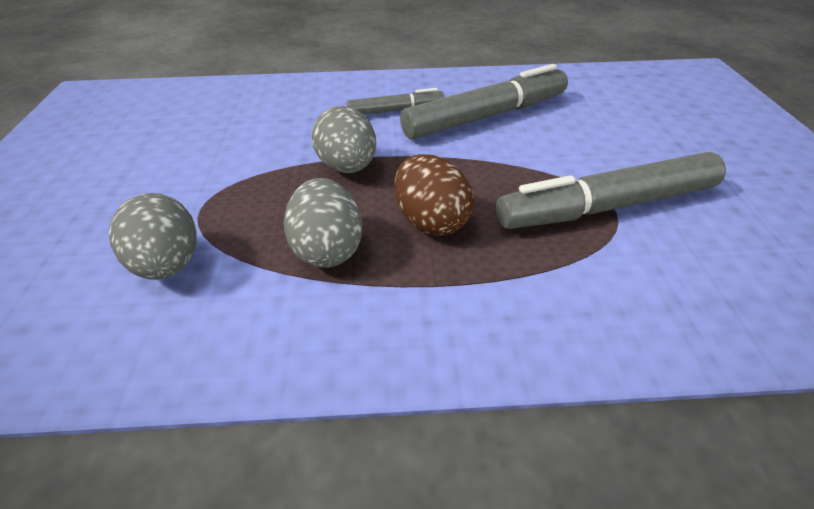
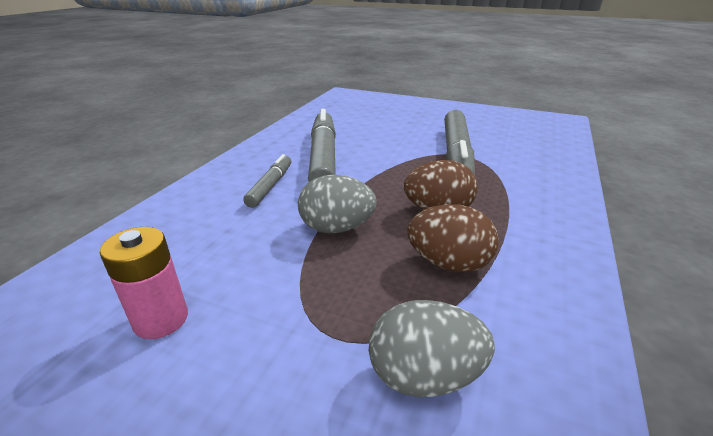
camera: 65 degrees left, 10 degrees down
grey egg [284,178,362,268] -> brown egg [407,204,499,272]
none -> pink battery [100,227,188,339]

